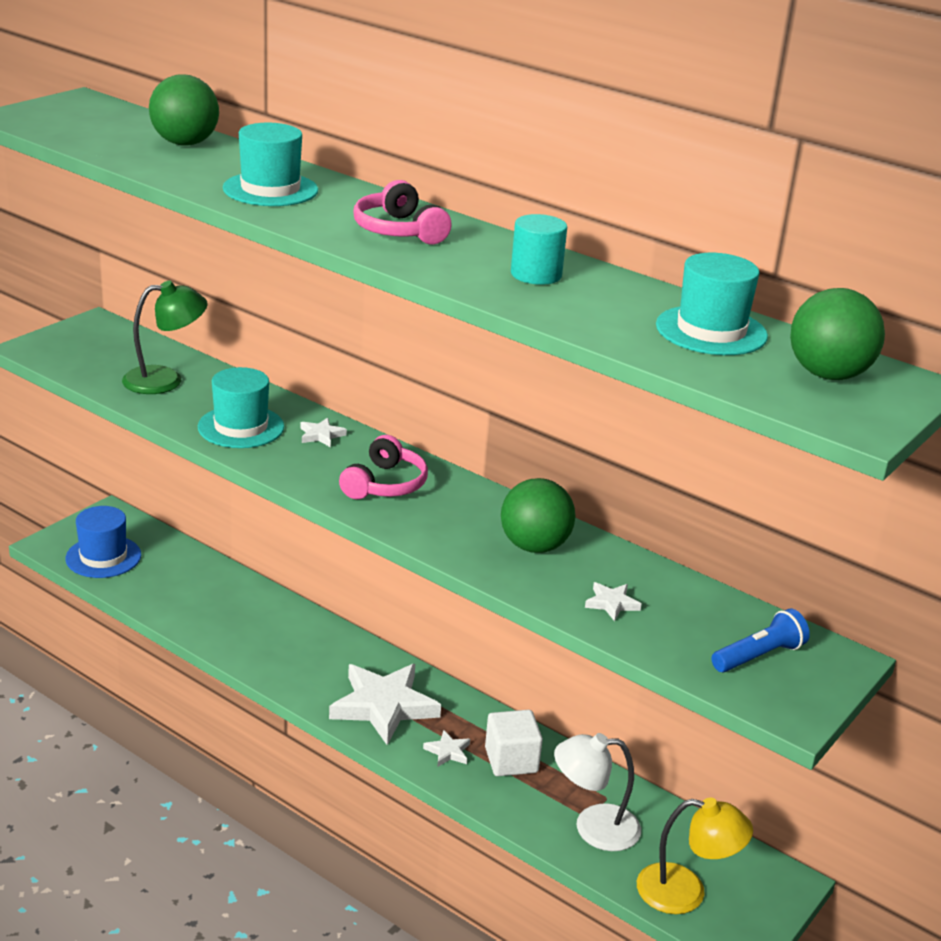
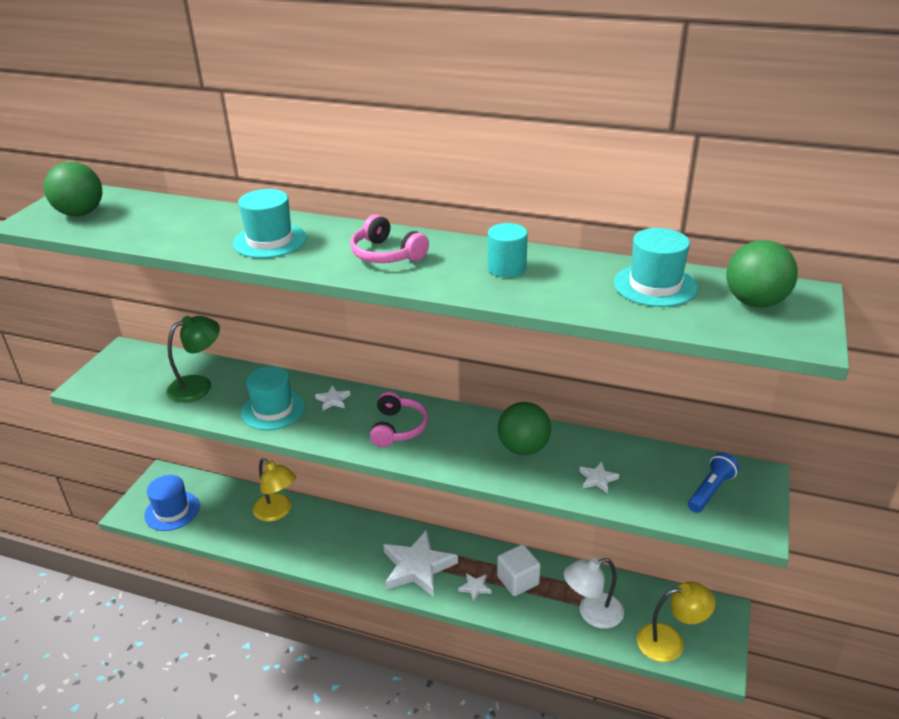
camera: 15 degrees left, 5 degrees up
green ball [149,74,219,145] -> green ball moved to [44,162,102,216]
none -> yellow lamp [253,458,296,522]

